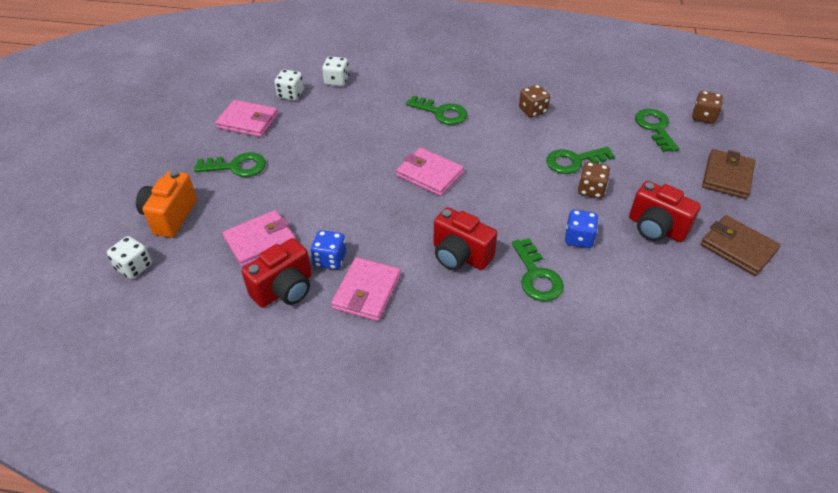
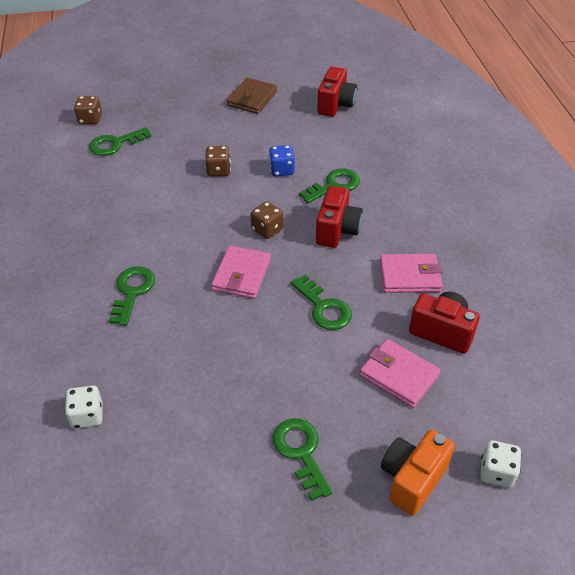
camera: 110 degrees left, 0 degrees up
orange camera [136,170,197,238] -> orange camera turned 135 degrees clockwise [381,430,455,516]
pink wallet [216,100,278,137] -> none
white dice [274,69,304,101] -> none
blue dice [311,230,346,270] -> none
brown dice [519,85,550,118] -> brown dice moved to [251,202,284,239]
green key [546,147,615,174] -> green key moved to [291,275,352,330]
red camera [629,181,701,242] -> red camera moved to [317,67,357,117]
brown wallet [702,149,755,199] -> none

